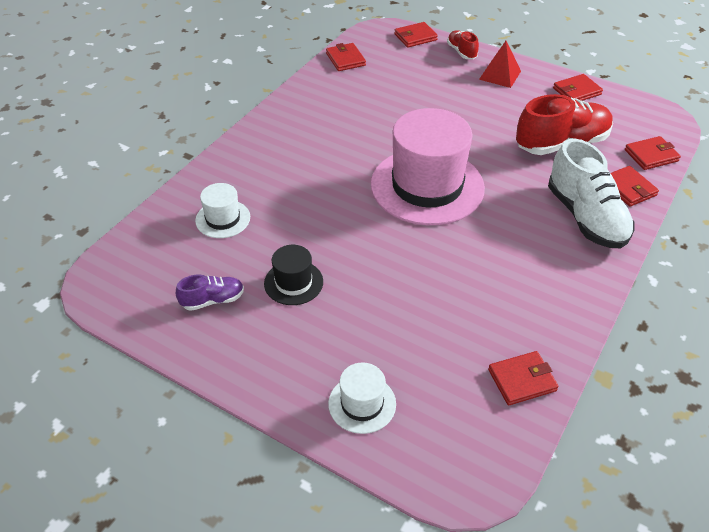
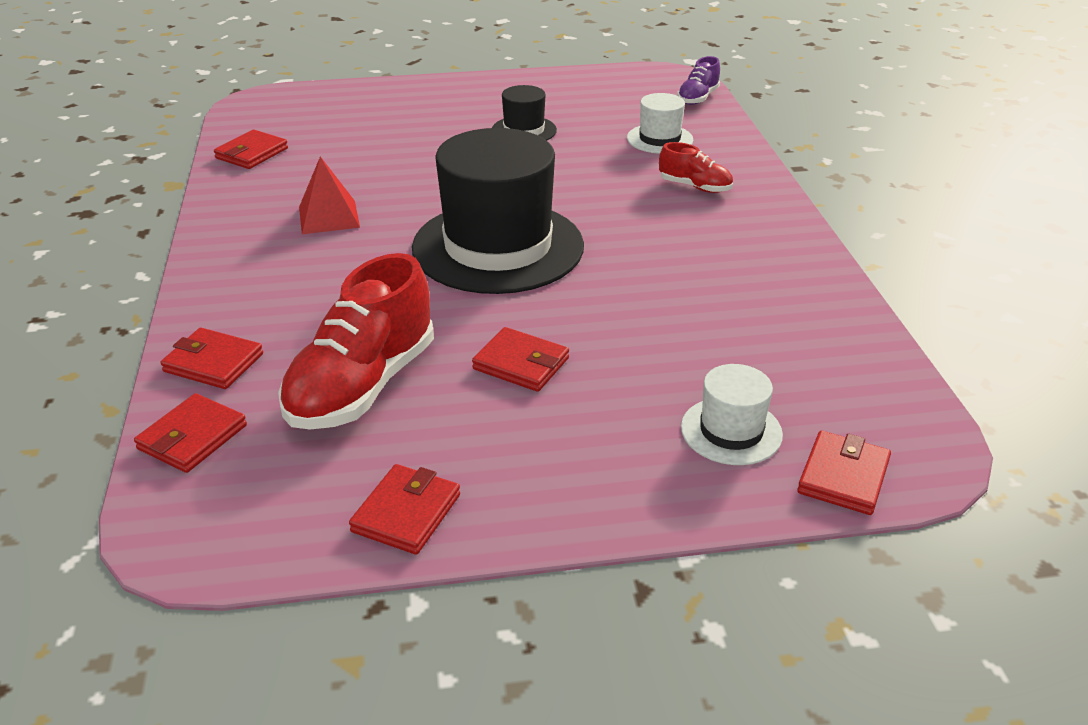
camera: 140 degrees right, 10 degrees down
purple shoe [176,275,244,311] -> purple shoe moved to [677,56,720,105]
red wallet [326,43,366,71] -> red wallet moved to [472,327,569,392]
white hat [328,363,396,434] -> white hat moved to [681,364,783,465]
pink hat [371,108,485,225] -> black hat [412,128,584,294]
red shoe [447,30,479,59] -> red shoe moved to [659,142,733,193]
red pyramid [479,41,521,88] -> red pyramid moved to [299,156,360,234]
white shoe [548,138,635,248] -> none

